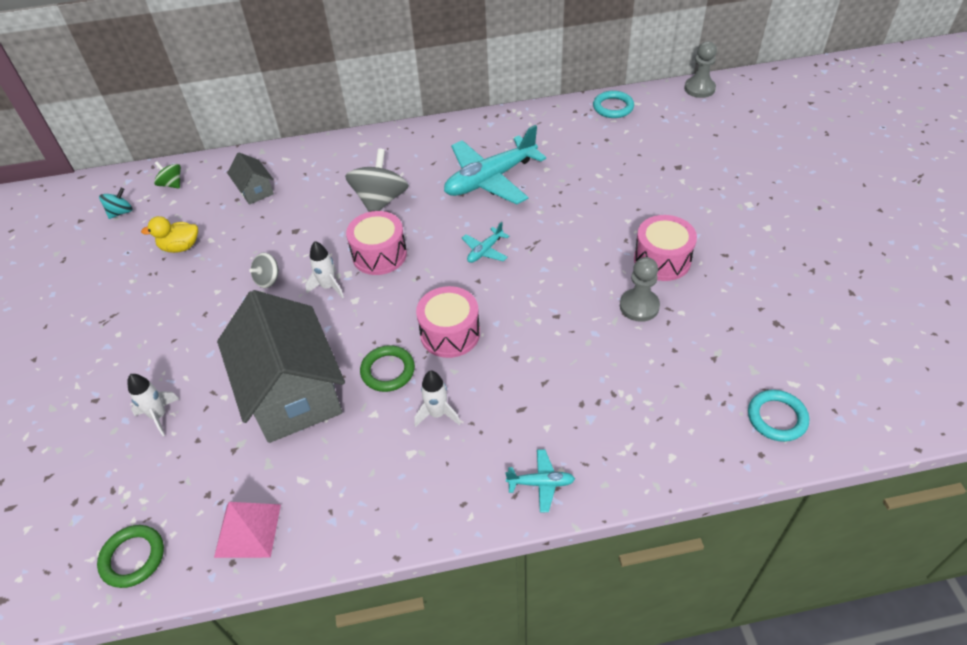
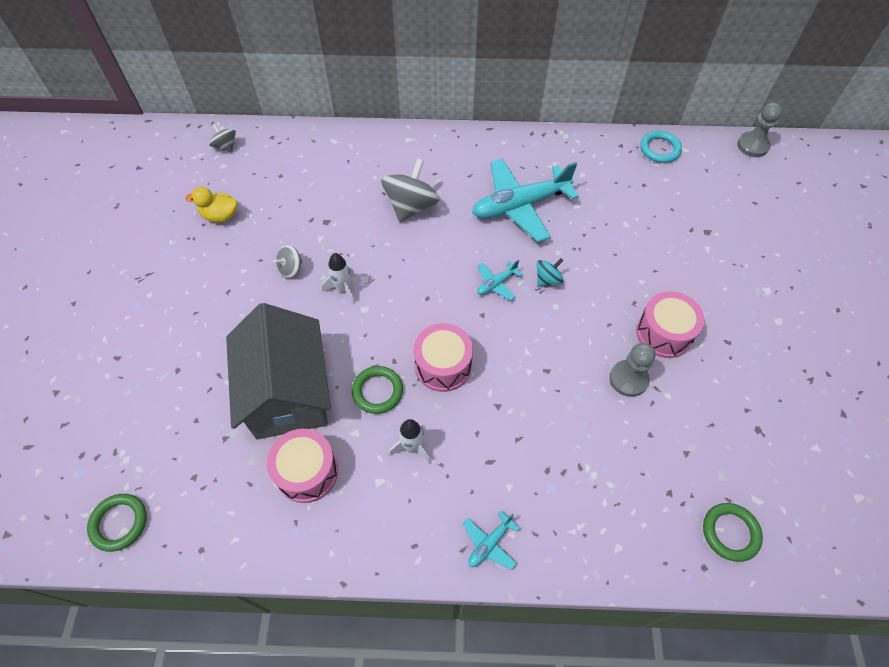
camera: 10 degrees right, 10 degrees up
turquoise spinning top [99,188,133,219] -> turquoise spinning top moved to [537,258,563,286]
white rocket [127,374,179,436] -> none
green spinning top [154,161,181,189] -> grey spinning top [209,123,236,153]
pink pyramid [214,502,281,558] -> none
grey house [227,153,274,205] -> none
pink drum [346,211,407,275] -> pink drum moved to [267,429,338,503]
turquoise plane [505,449,575,512] -> turquoise plane turned 120 degrees clockwise [463,511,520,570]
turquoise ring [748,390,809,442] -> green ring [703,503,763,562]

